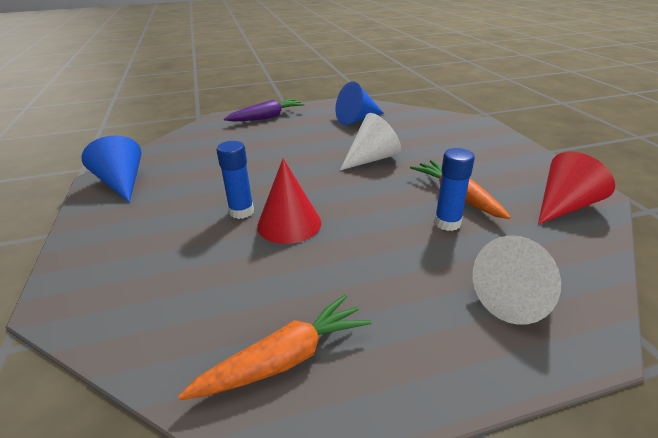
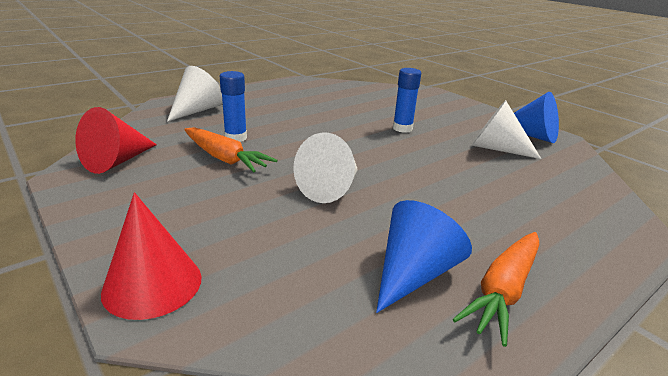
camera: 155 degrees right, 5 degrees down
orange carrot [178,295,371,400] -> orange carrot moved to [453,232,539,347]
purple carrot [224,99,305,122] -> none
red cone [257,159,321,244] -> red cone moved to [101,192,201,320]
none -> white cone [471,100,541,159]

